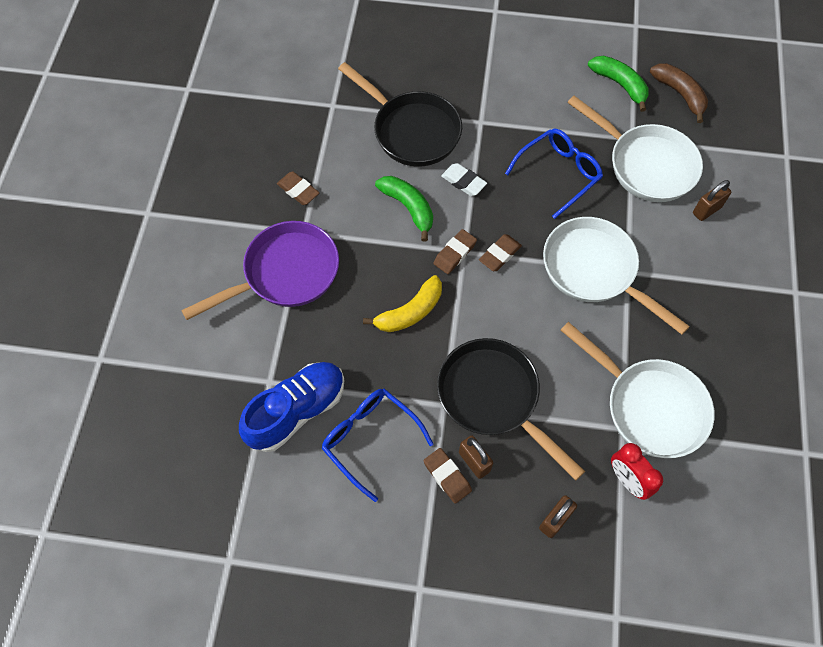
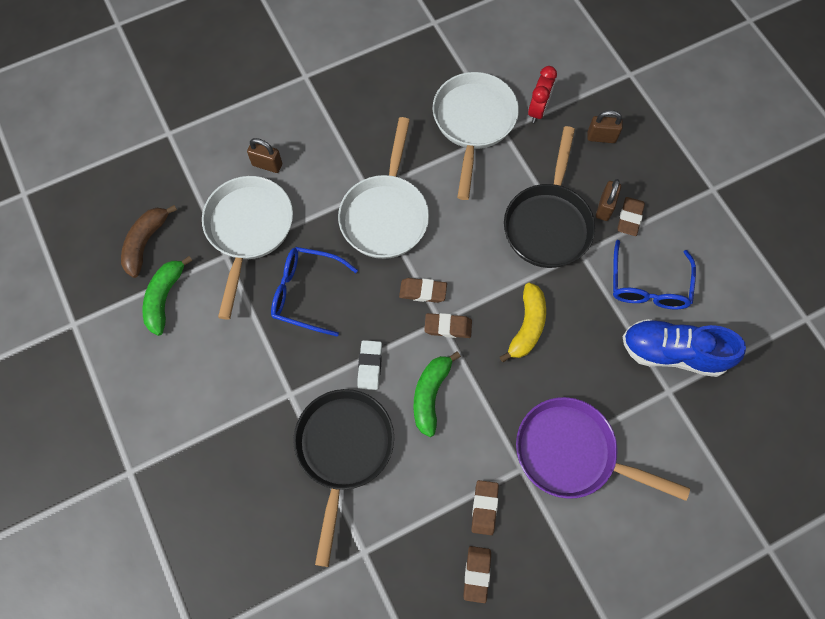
camera: 125 degrees left, 5 degrees up
yellow banana [363,275,442,332] -> yellow banana turned 90 degrees clockwise [500,283,546,362]
none -> brown eraser [464,546,491,603]

